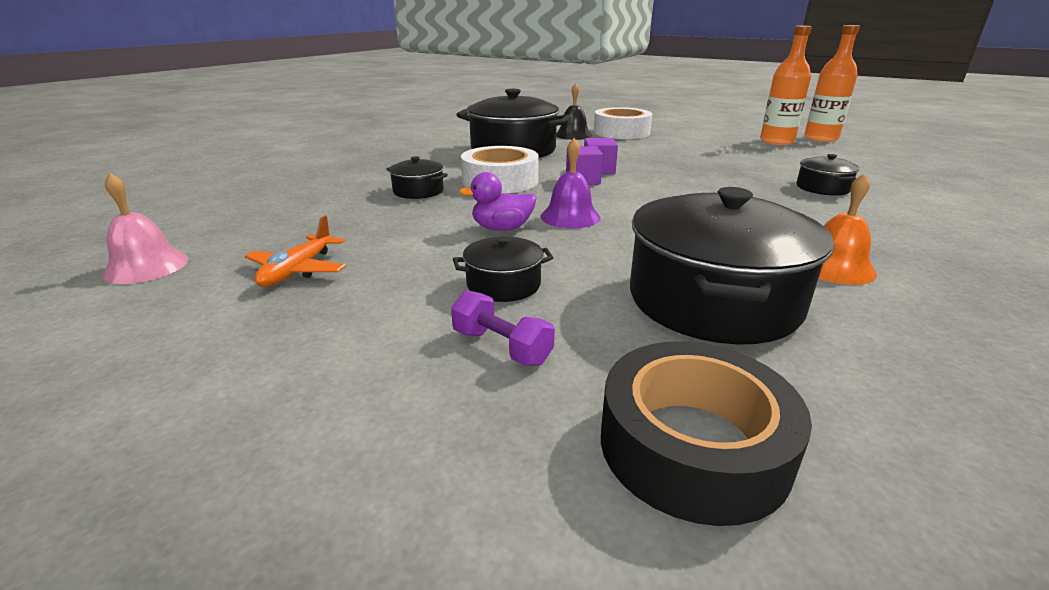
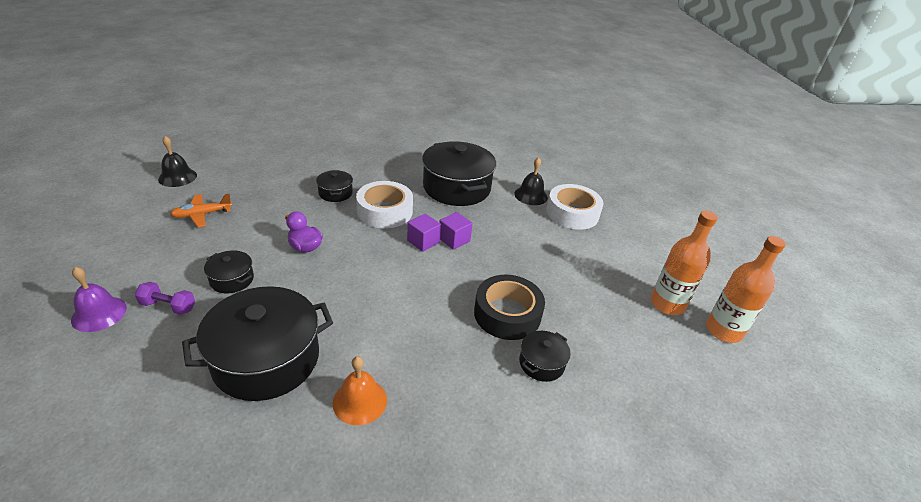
camera: 45 degrees right, 10 degrees up
pink bell [102,173,188,284] -> black bell [158,136,197,187]
purple dumbbell [451,290,555,366] -> purple dumbbell turned 75 degrees counterclockwise [135,282,195,315]
purple bell [541,138,601,228] -> purple bell moved to [71,267,127,332]
black tape [601,341,812,526] -> black tape moved to [474,275,545,340]

